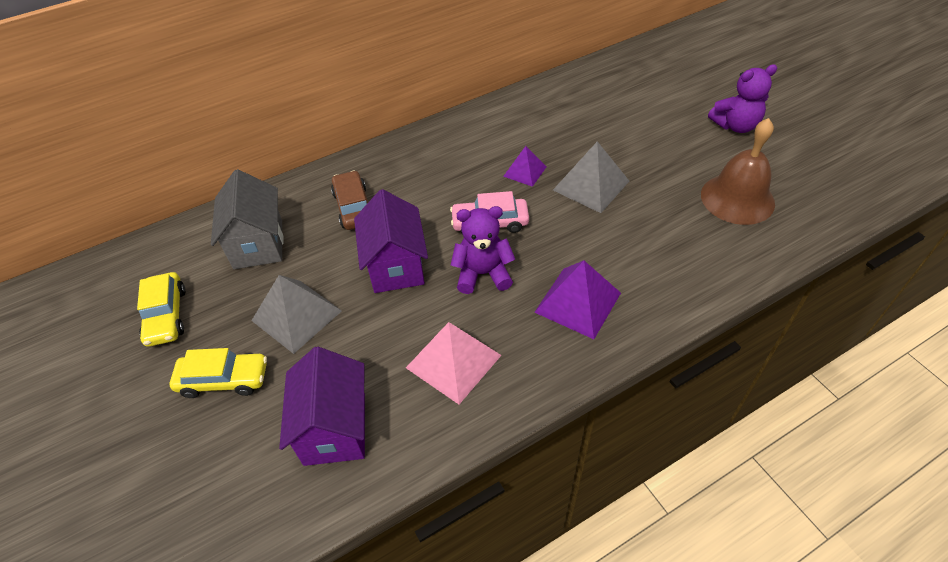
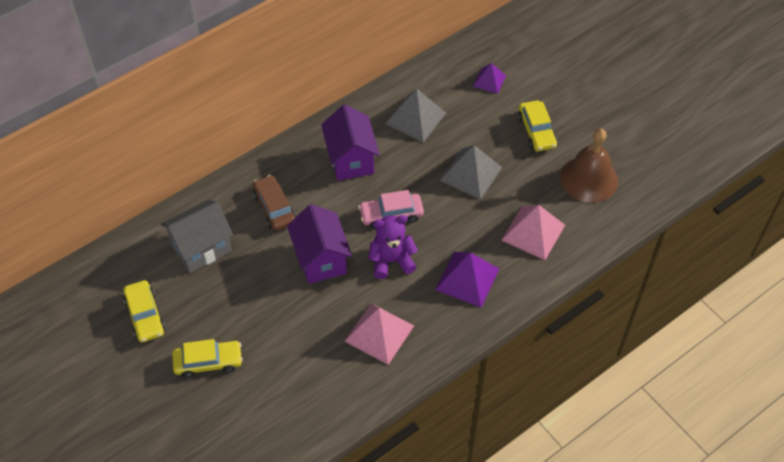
camera: 10 degrees left, 5 degrees up
grey house [211,169,284,269] -> grey house turned 75 degrees clockwise [161,200,233,273]
grey pyramid [251,275,342,354] -> grey pyramid moved to [385,89,446,143]
purple house [279,347,365,466] -> purple house moved to [321,105,380,181]
purple pyramid [503,146,547,187] -> purple pyramid moved to [473,63,506,94]
purple teddy bear [708,64,777,133] -> none
none -> pink pyramid [502,205,565,260]
none -> yellow car [518,100,557,151]

